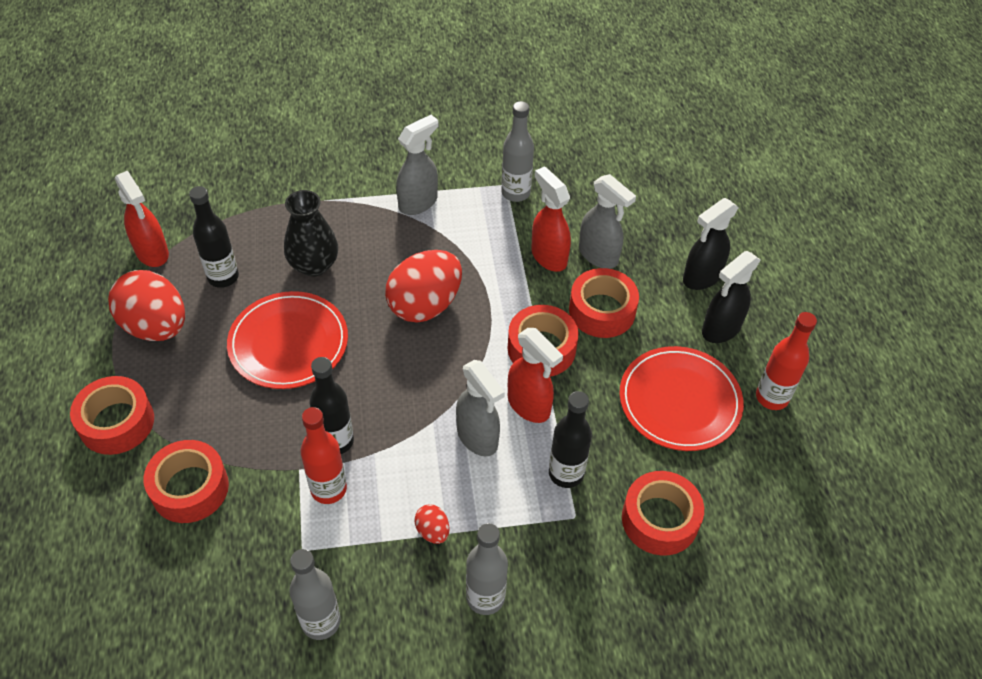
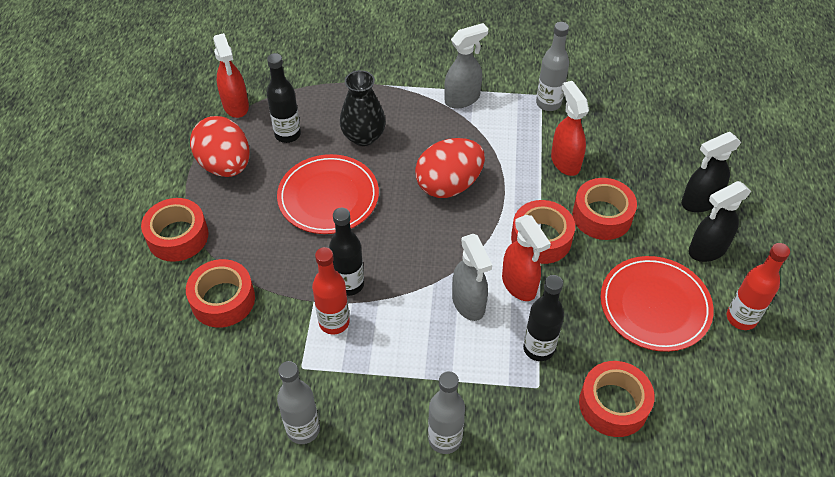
camera: 15 degrees right, 0 degrees up
red egg [415,505,449,544] -> none
grey spray bottle [579,174,636,269] -> none

